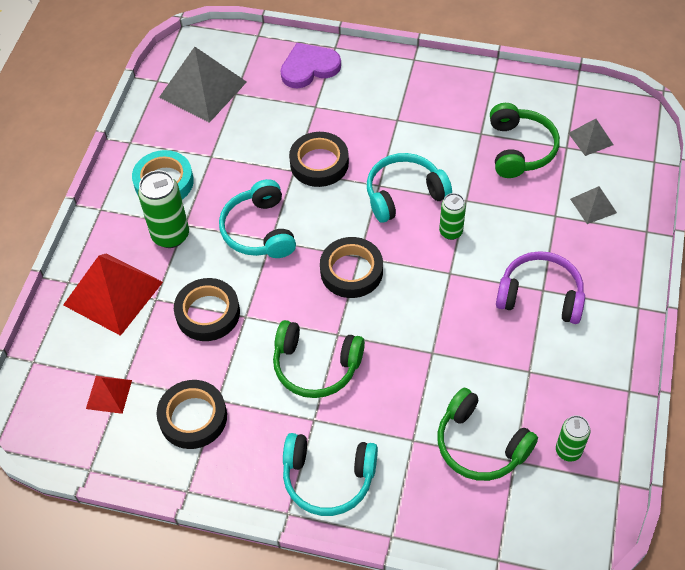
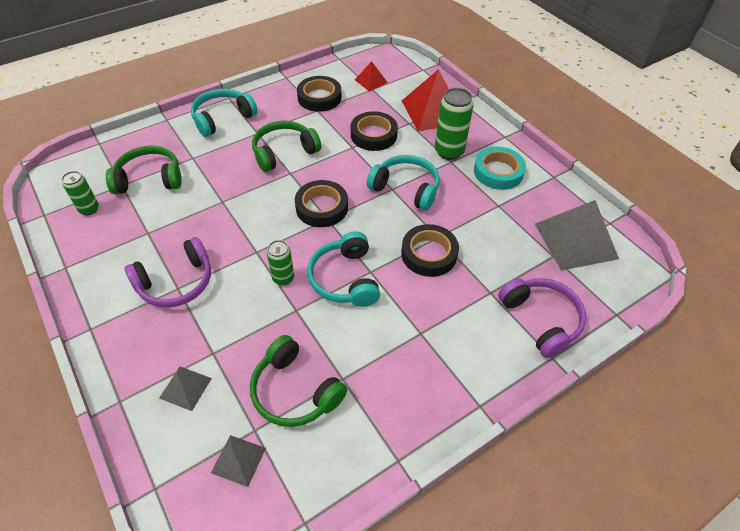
camera: 130 degrees right, 5 degrees down
purple heart [281,43,341,88] -> purple headphones [498,278,586,358]
turquoise headphones [367,153,452,223] -> turquoise headphones turned 150 degrees clockwise [307,231,380,307]

